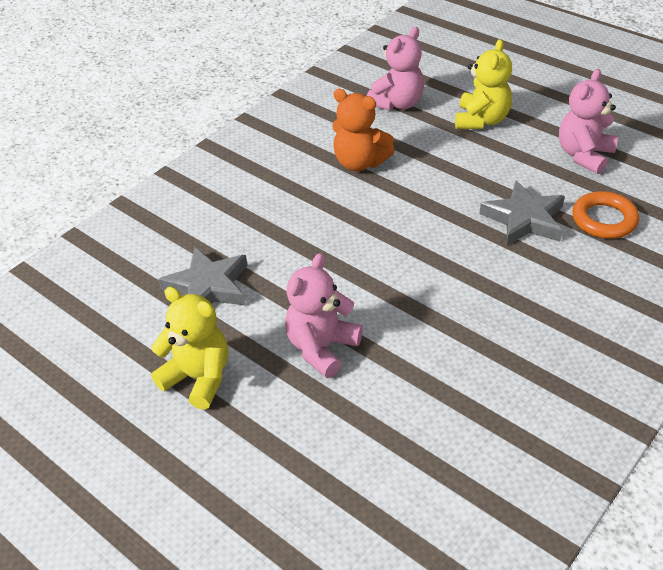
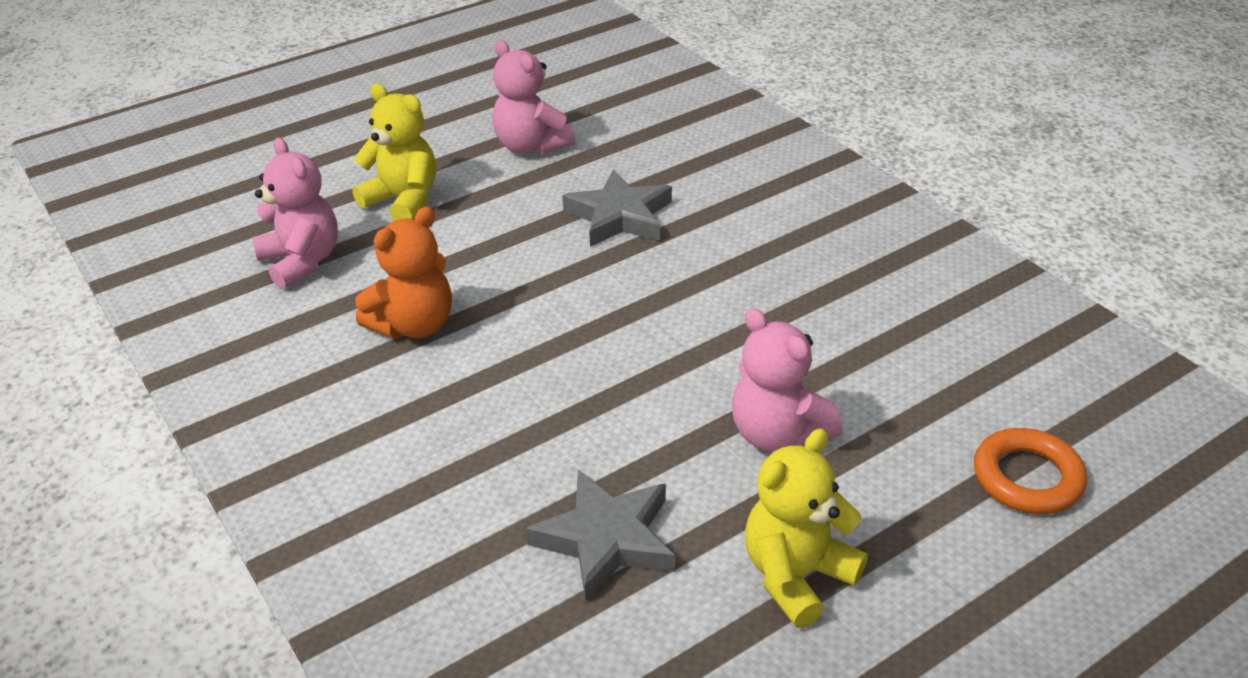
camera: 75 degrees left, 5 degrees down
orange ring [572,191,639,239] -> orange ring moved to [974,428,1087,514]

